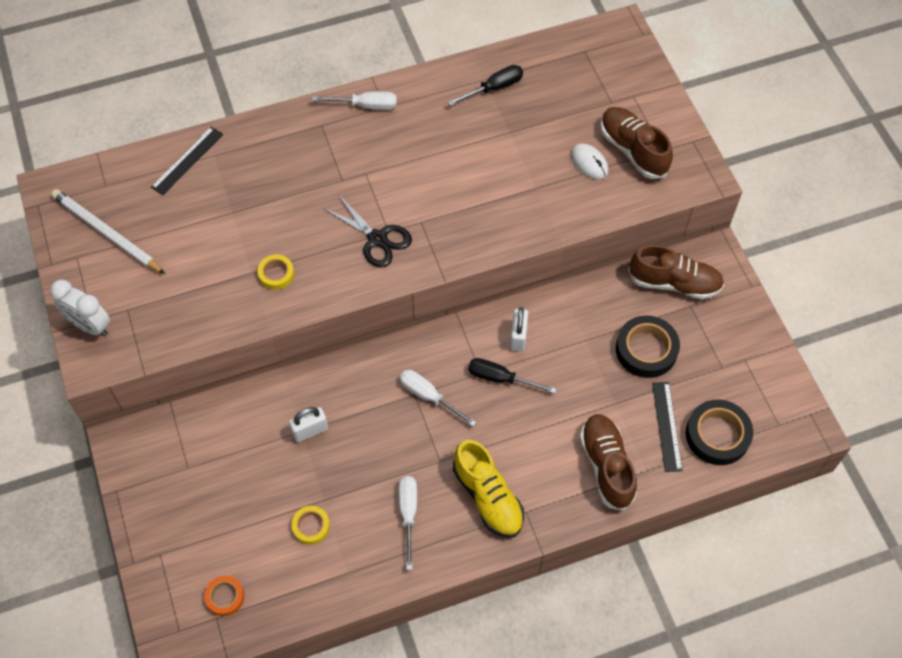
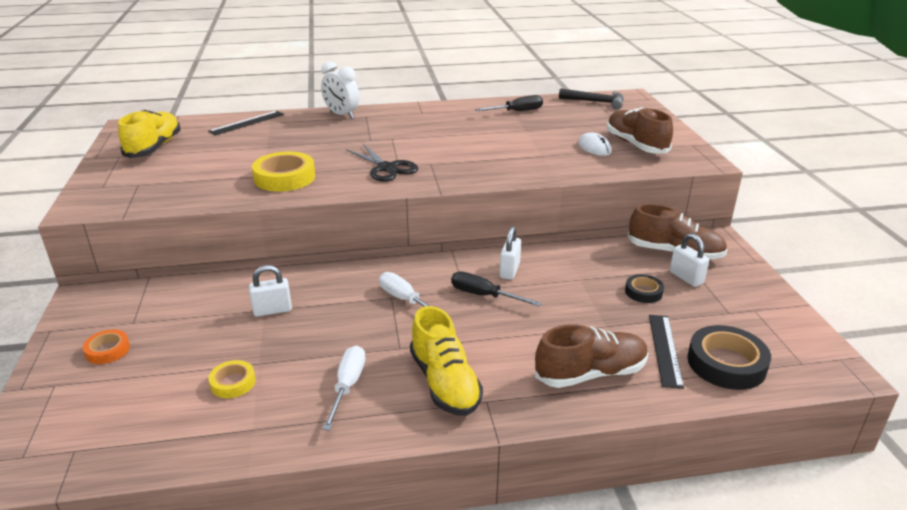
camera: 10 degrees right, 30 degrees down
white clock [50,280,110,336] -> white clock moved to [321,61,359,119]
white pencil [51,189,165,274] -> yellow shoe [118,110,181,158]
orange tape [204,576,244,616] -> orange tape moved to [83,330,130,364]
yellow tape [257,255,294,290] -> yellow tape [252,151,315,192], size x1.79
white screwdriver [312,91,397,110] -> none
brown shoe [580,414,637,511] -> brown shoe turned 75 degrees clockwise [535,324,648,388]
black tape [616,316,680,378] -> black tape [625,274,664,303], size x0.56
none -> black hammer [559,88,624,109]
none -> white padlock [670,233,709,287]

